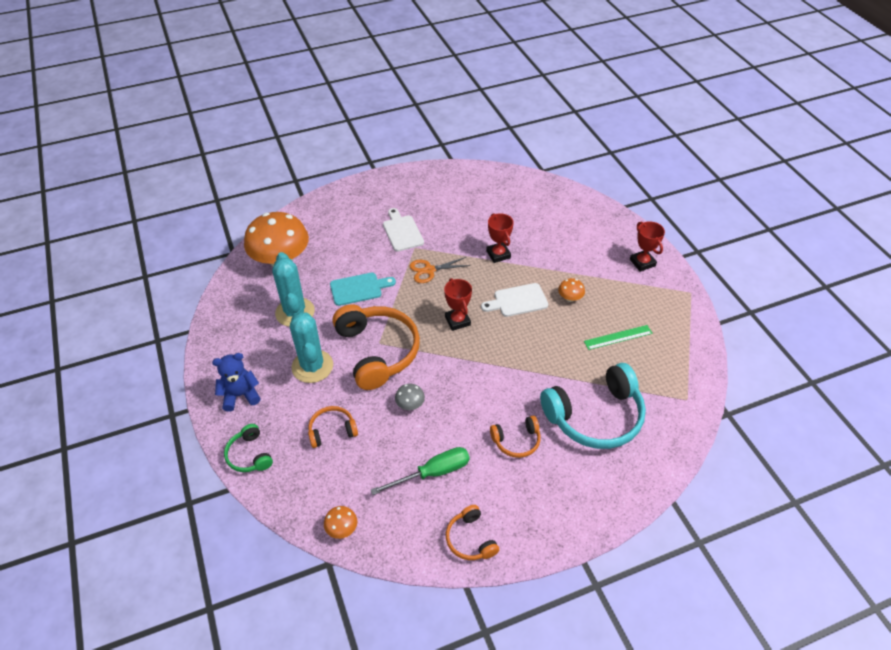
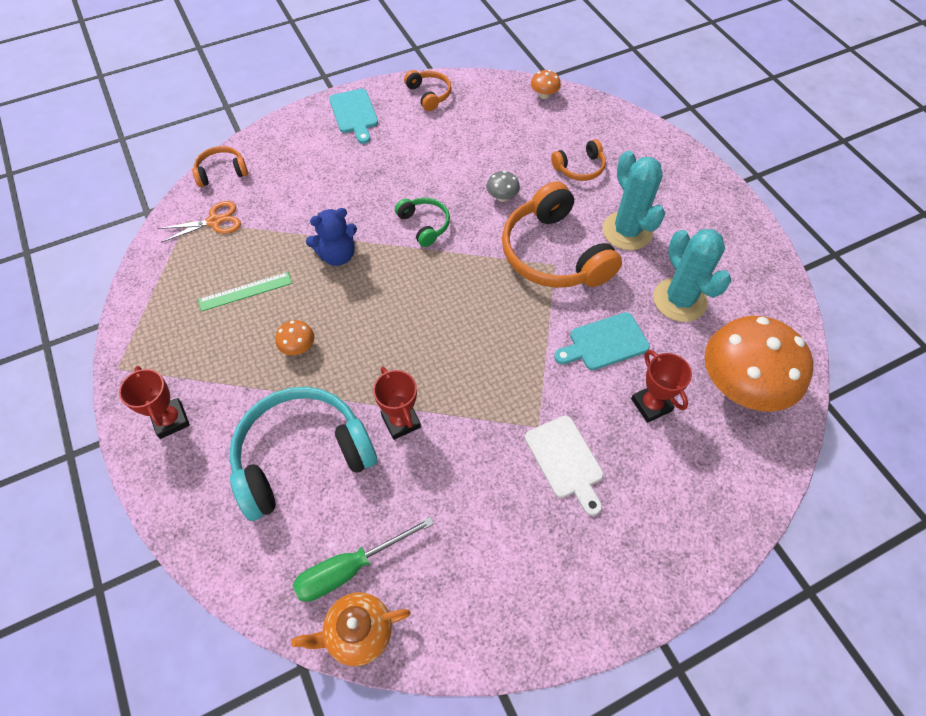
camera: 175 degrees right, 10 degrees up
blue teddy bear [212,353,261,412] -> blue teddy bear moved to [306,208,357,266]
green headphones [224,424,273,472] -> green headphones moved to [395,198,450,247]
green screwdriver [371,447,470,495] -> green screwdriver moved to [293,516,434,602]
orange scissors [410,257,470,283] -> orange scissors moved to [158,201,241,243]
red trophy [444,278,472,331] -> red trophy moved to [631,350,692,423]
white cutting board [481,283,548,317] -> none
orange headphones [490,416,541,458] -> orange headphones moved to [192,146,248,187]
turquoise headphones [540,363,646,449] -> turquoise headphones moved to [229,387,377,521]
none -> orange teapot [292,592,411,666]
none -> turquoise cutting board [329,89,378,144]

